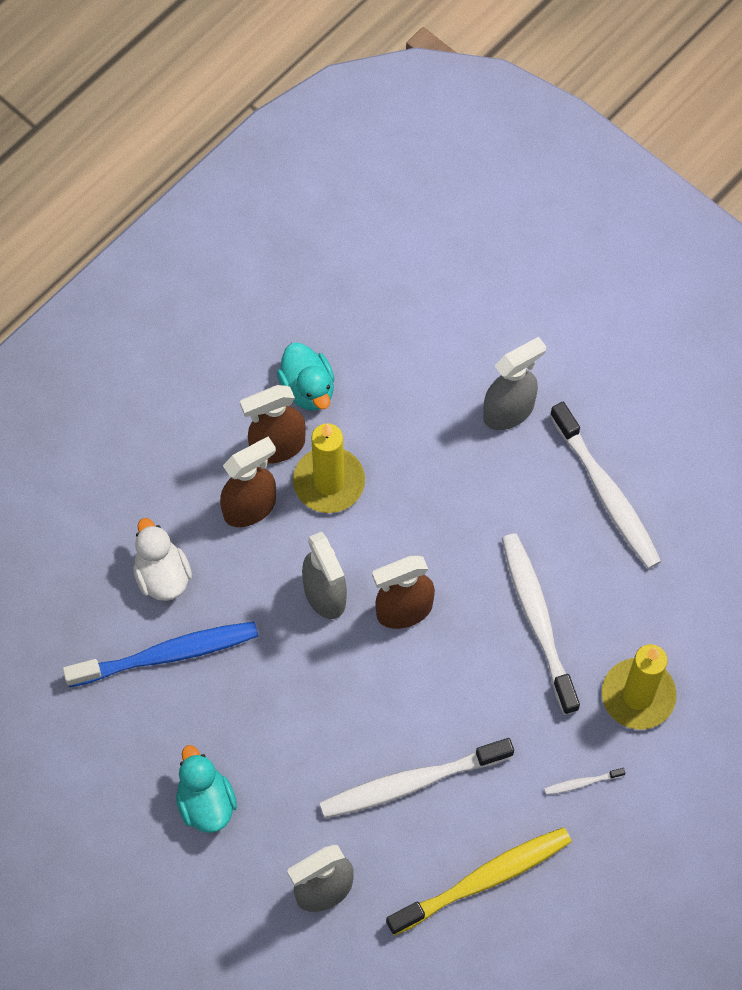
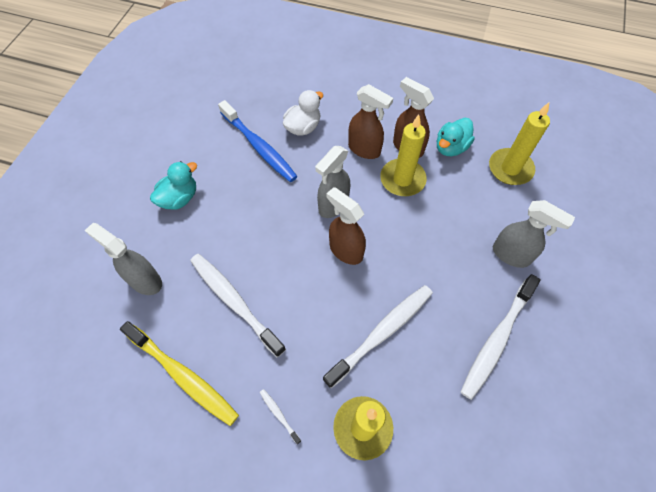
camera: 65 degrees right, 5 degrees down
none -> yellow candle [489,103,550,185]

